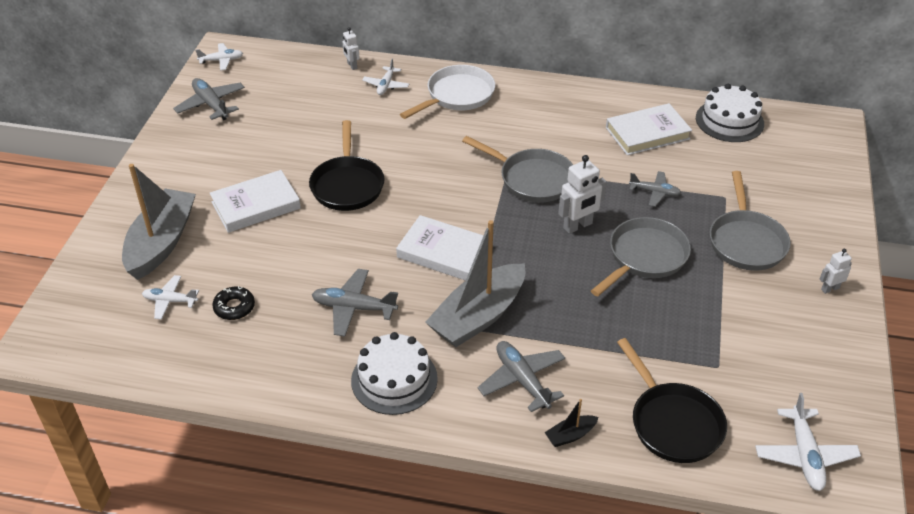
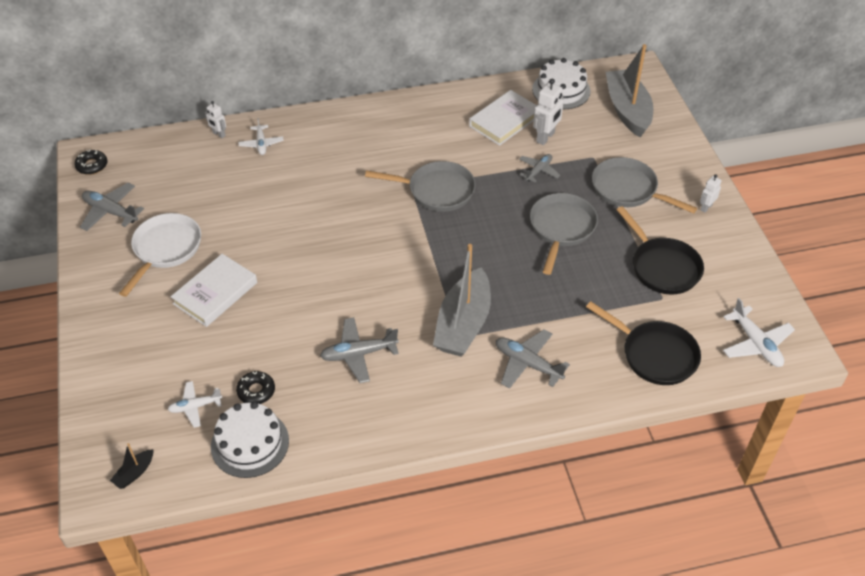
camera: 25 degrees left, 5 degrees up
grey boat [122,164,196,280] -> grey boat moved to [606,44,653,137]
white plane [195,43,243,70] -> black donut [74,150,107,175]
black pan [309,120,384,211] -> black pan moved to [617,206,704,295]
white cake [351,332,438,415] -> white cake moved to [211,402,289,478]
white book [396,215,484,281] -> none
white pan [400,65,495,119] -> white pan moved to [119,213,201,297]
black boat [545,399,599,447] -> black boat moved to [110,443,154,489]
white robot [558,155,607,234] -> white robot moved to [533,79,564,145]
grey plane [629,171,681,207] -> grey plane turned 45 degrees counterclockwise [519,154,560,183]
grey pan [710,171,791,271] -> grey pan turned 150 degrees clockwise [592,157,697,214]

